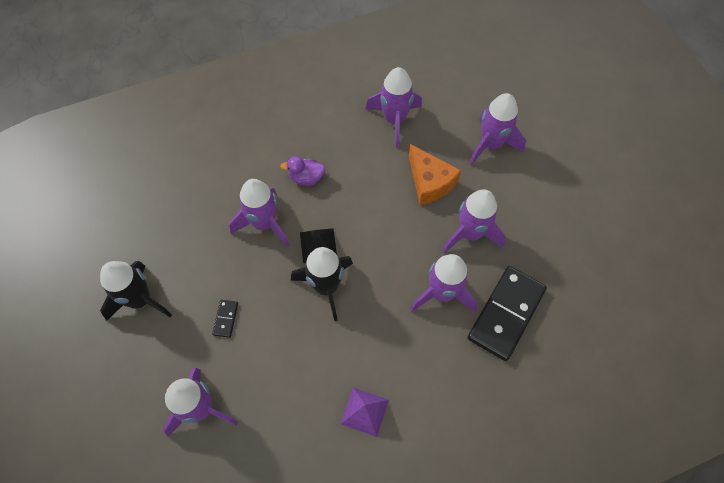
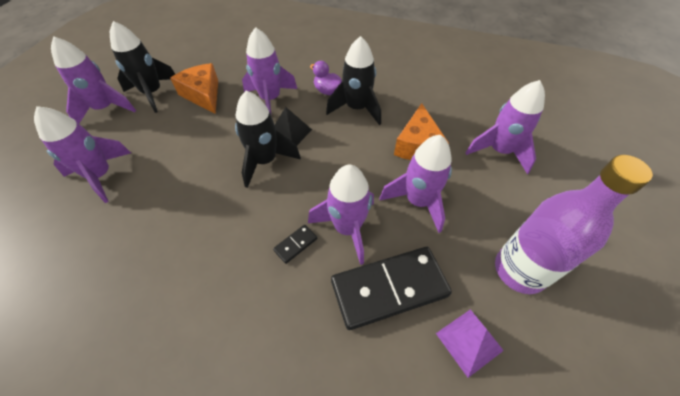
camera: 40 degrees right, 10 degrees down
black domino [212,300,238,338] -> black domino moved to [273,225,317,264]
purple pyramid [341,387,389,437] -> purple pyramid moved to [436,309,504,378]
purple rocket [366,67,422,148] -> purple rocket moved to [51,36,136,123]
none -> orange cheese [170,63,218,114]
none -> black rocket [326,36,381,125]
none -> purple bottle [495,155,653,294]

